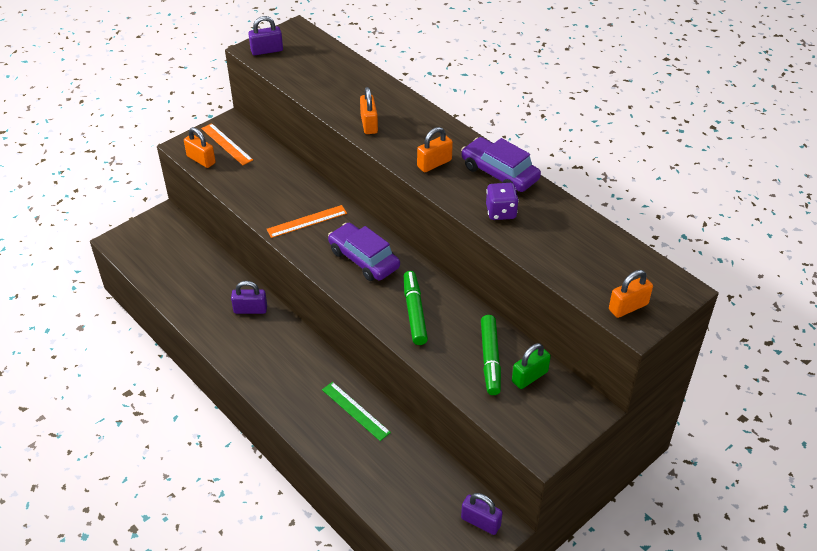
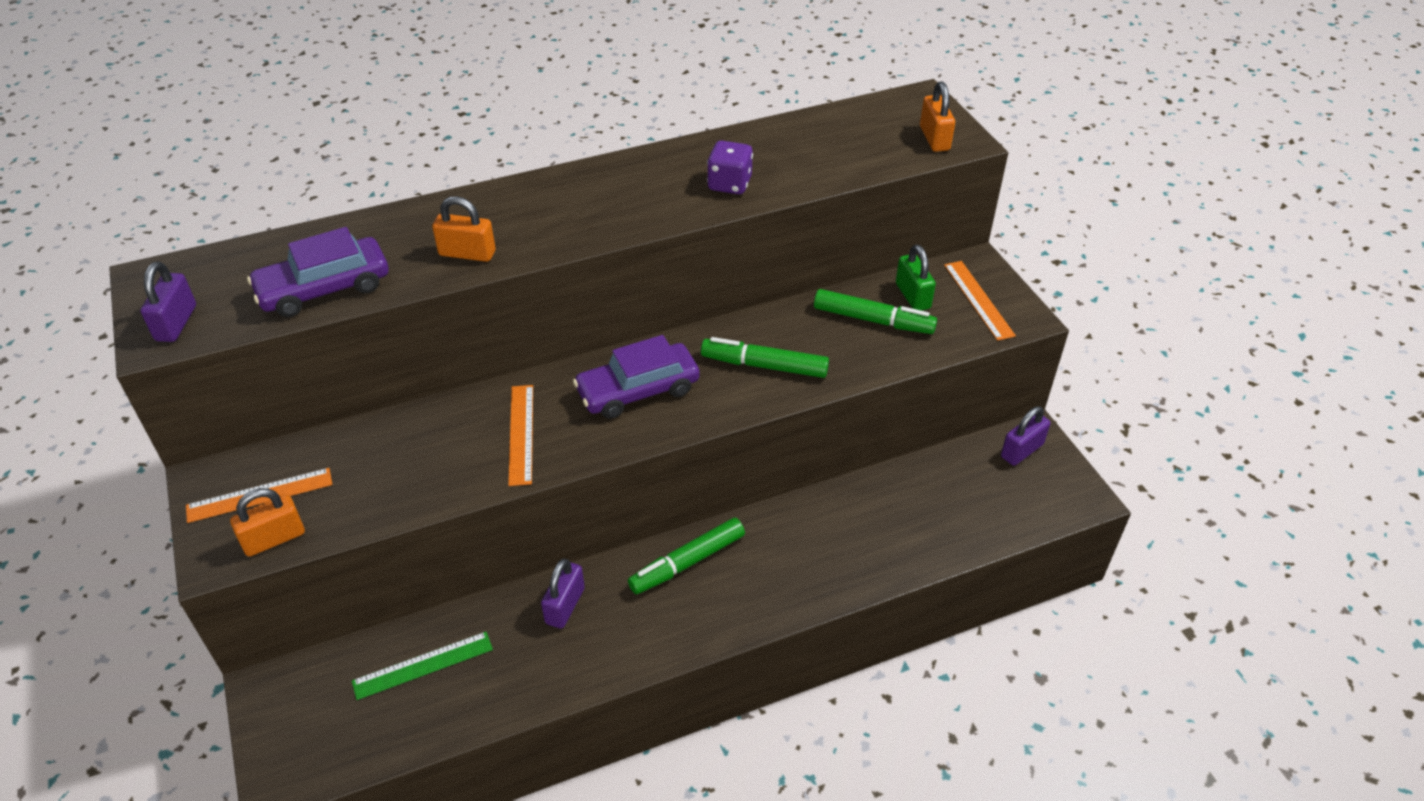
camera: 70 degrees left, 0 degrees up
green ruler [322,382,391,441] -> green ruler moved to [352,632,493,700]
orange padlock [417,127,453,172] -> none
purple car [461,137,541,192] -> purple car moved to [247,227,388,317]
none -> green marker [628,518,745,594]
none -> orange ruler [944,261,1016,341]

